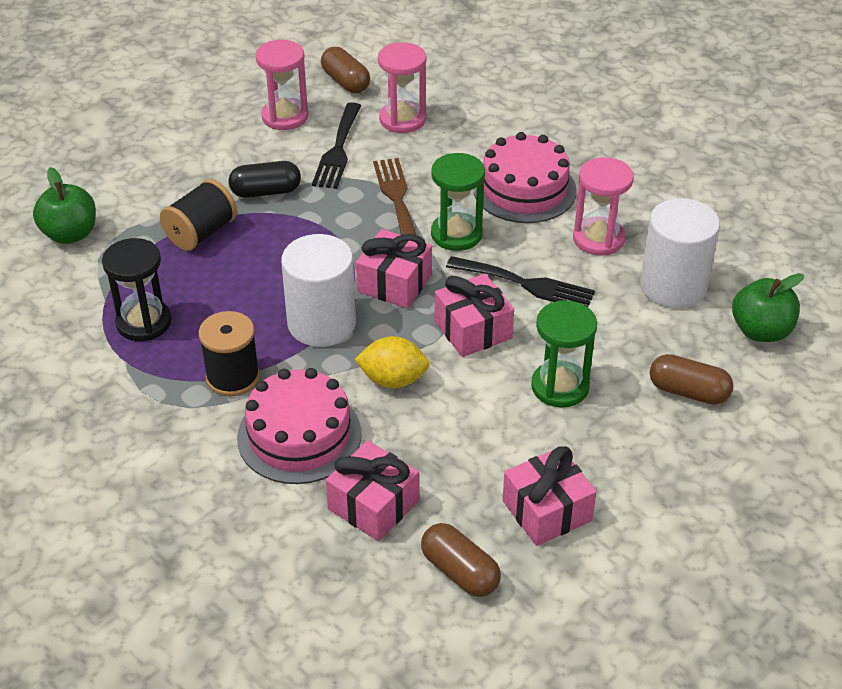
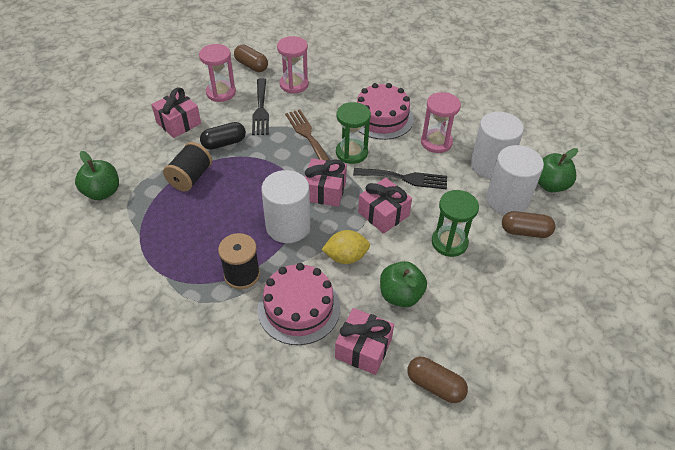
camera: 15 degrees left, 5 degrees up
black hourglass [102,238,172,341] -> none
pink gift [503,446,597,546] -> pink gift moved to [151,87,201,138]
none -> green apple [380,261,427,307]
none -> white cylinder [486,145,544,215]

